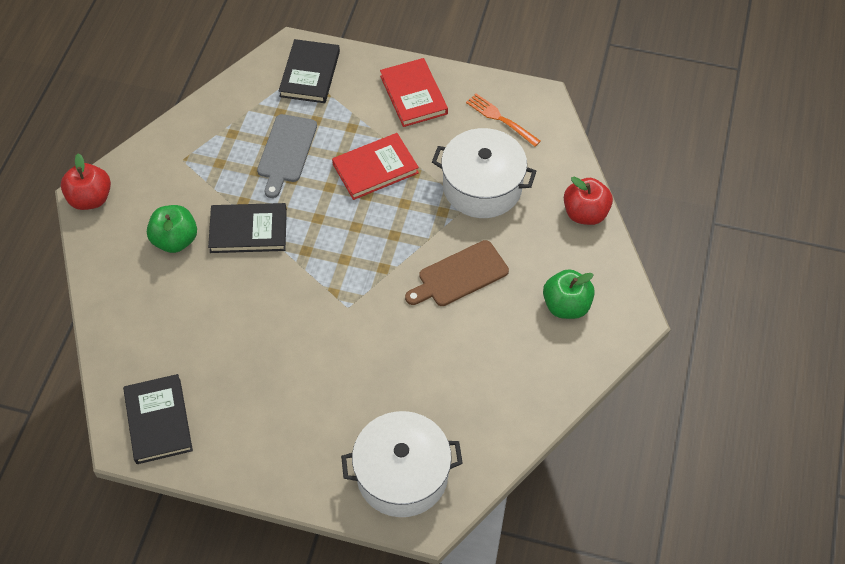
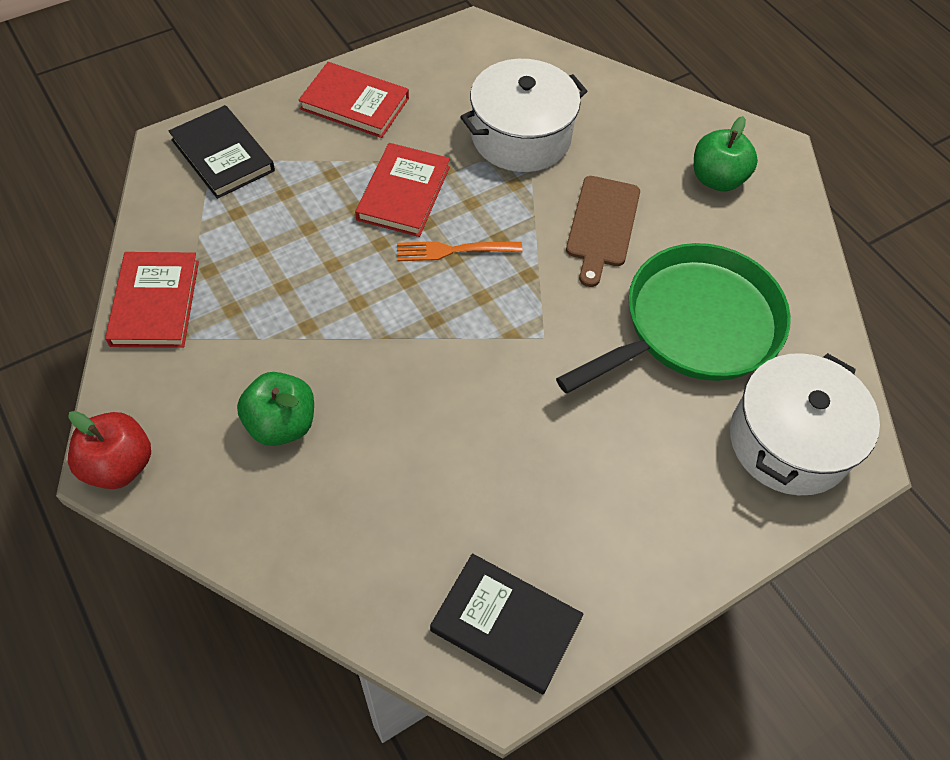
camera: 50 degrees left, 0 degrees up
black book [208,203,287,253] -> none
grey cutting board [257,114,317,198] -> none
orange fork [466,94,541,147] -> orange fork moved to [397,241,523,261]
red apple [564,177,613,225] -> none
none -> red book [105,252,199,348]
none -> green pan [556,243,791,394]

